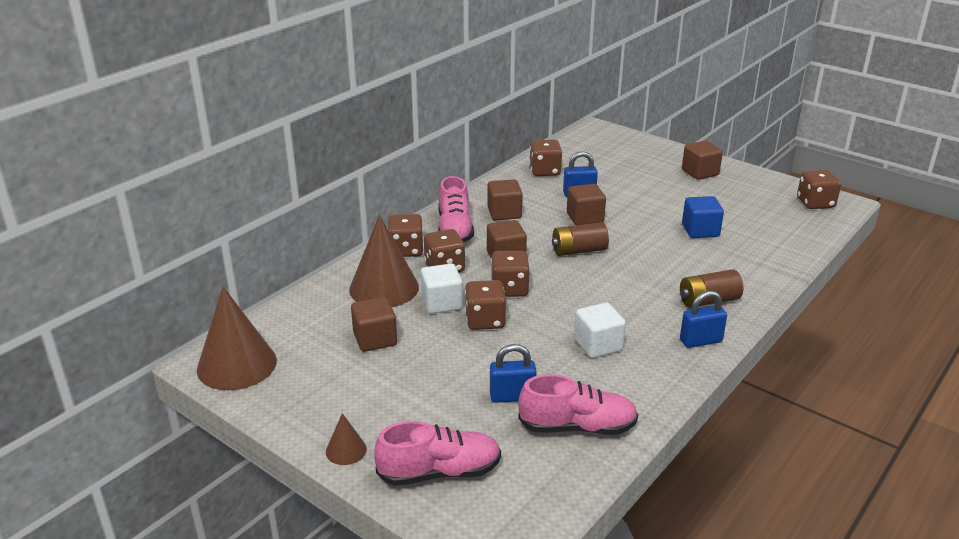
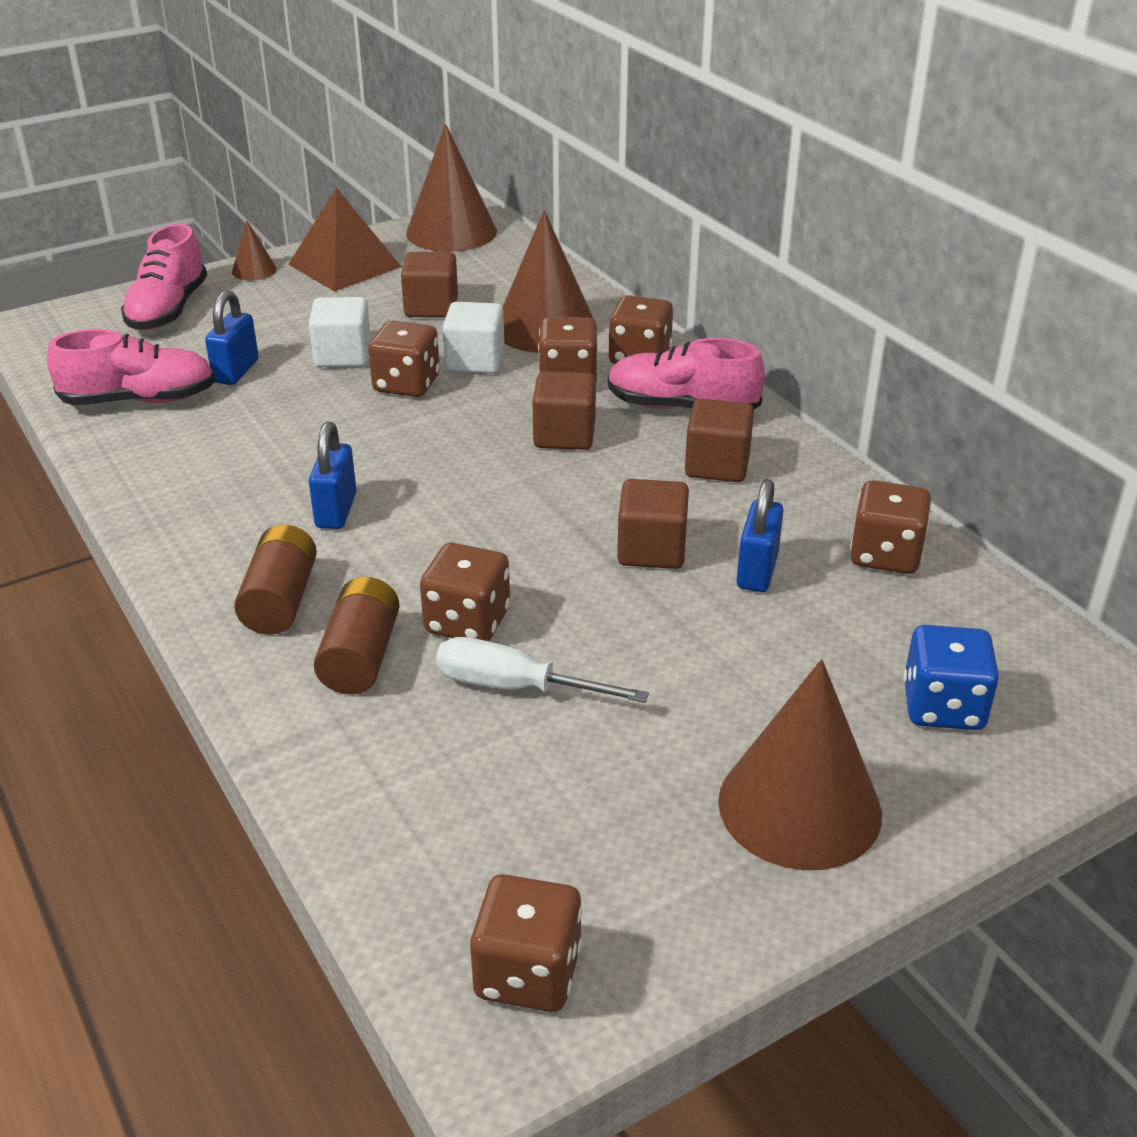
camera: 110 degrees right, 5 degrees up
brown dice [491,251,530,297] -> brown dice moved to [420,543,510,641]
pink shoe [518,374,638,435] -> pink shoe turned 120 degrees counterclockwise [47,329,215,405]
brown battery [552,222,609,256] -> brown battery moved to [314,577,400,694]
white cube [574,302,626,358] -> white cube moved to [308,297,371,367]
blue padlock [680,291,727,348] -> blue padlock moved to [309,422,357,529]
brown cube [682,141,723,180] -> brown cone [718,659,882,870]
blue cube [682,196,724,238] -> white screwdriver [436,637,649,703]
none -> brown pyramid [288,188,401,291]
none -> blue dice [904,625,999,730]

